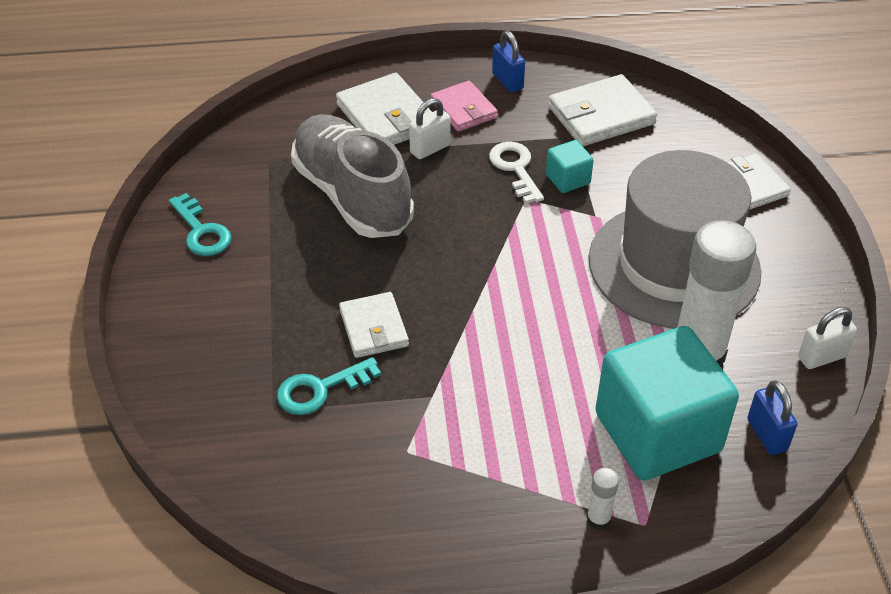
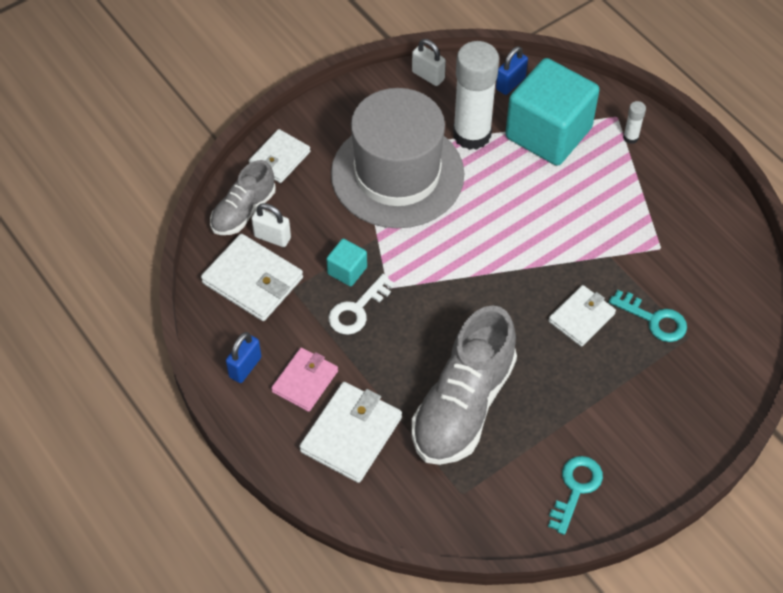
camera: 120 degrees left, 10 degrees up
white padlock [409,98,451,159] -> white padlock moved to [252,203,291,247]
none -> grey shoe [210,160,276,235]

